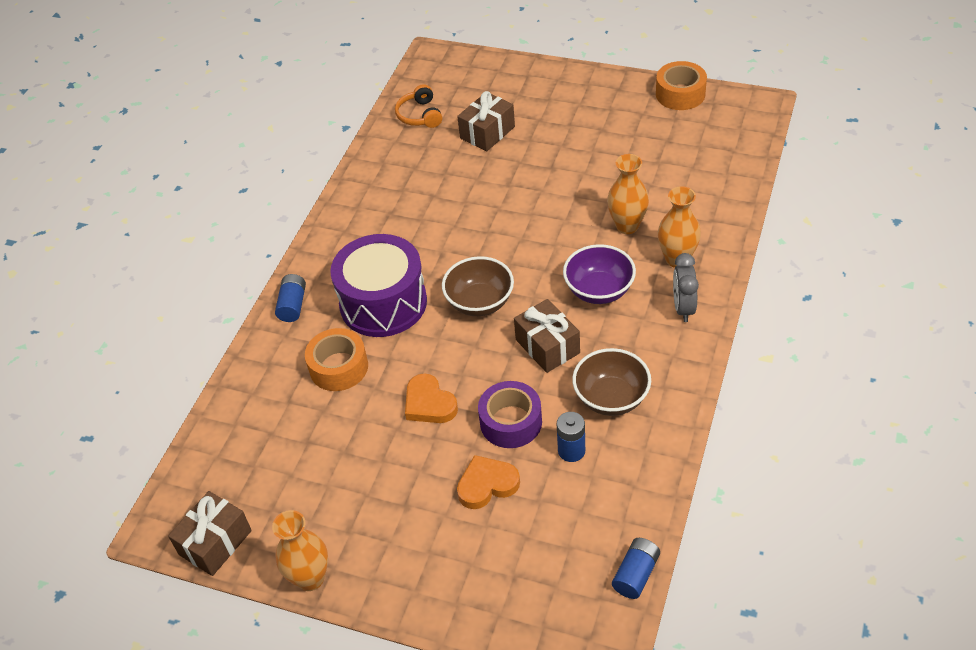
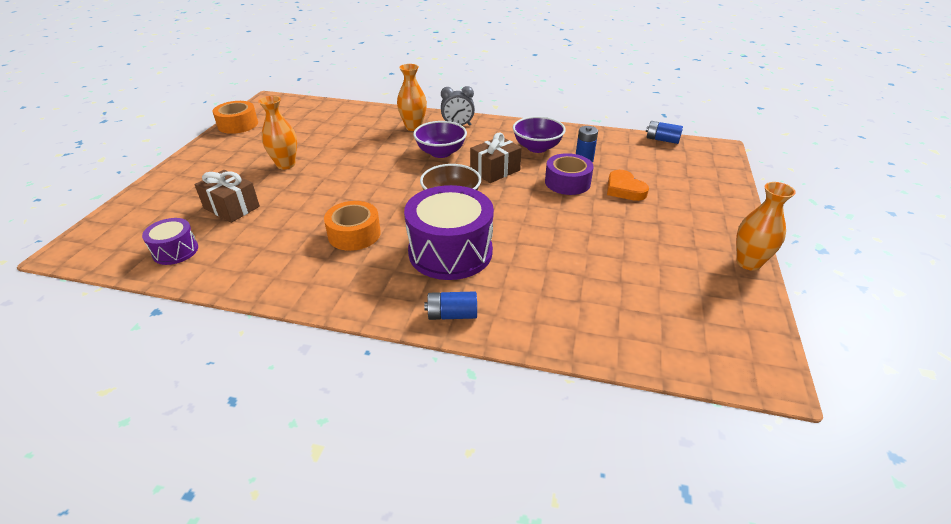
camera: 100 degrees left, 10 degrees down
brown gift [168,491,252,576] -> none
orange tape [305,328,368,391] -> orange tape moved to [324,201,381,251]
orange headphones [395,84,442,128] -> purple drum [142,218,198,265]
orange heart [405,373,458,423] -> none
brown bowl [572,348,651,416] -> purple bowl [513,116,566,153]
orange vase [607,154,649,234] -> orange vase moved to [258,96,297,169]

